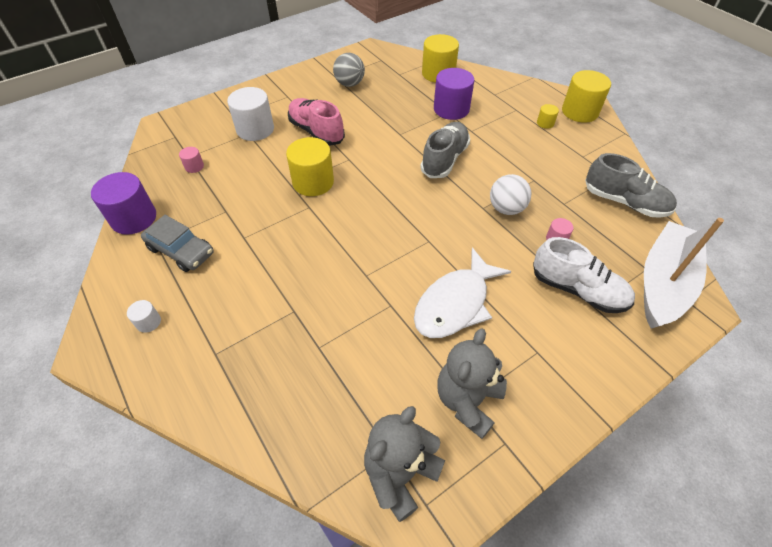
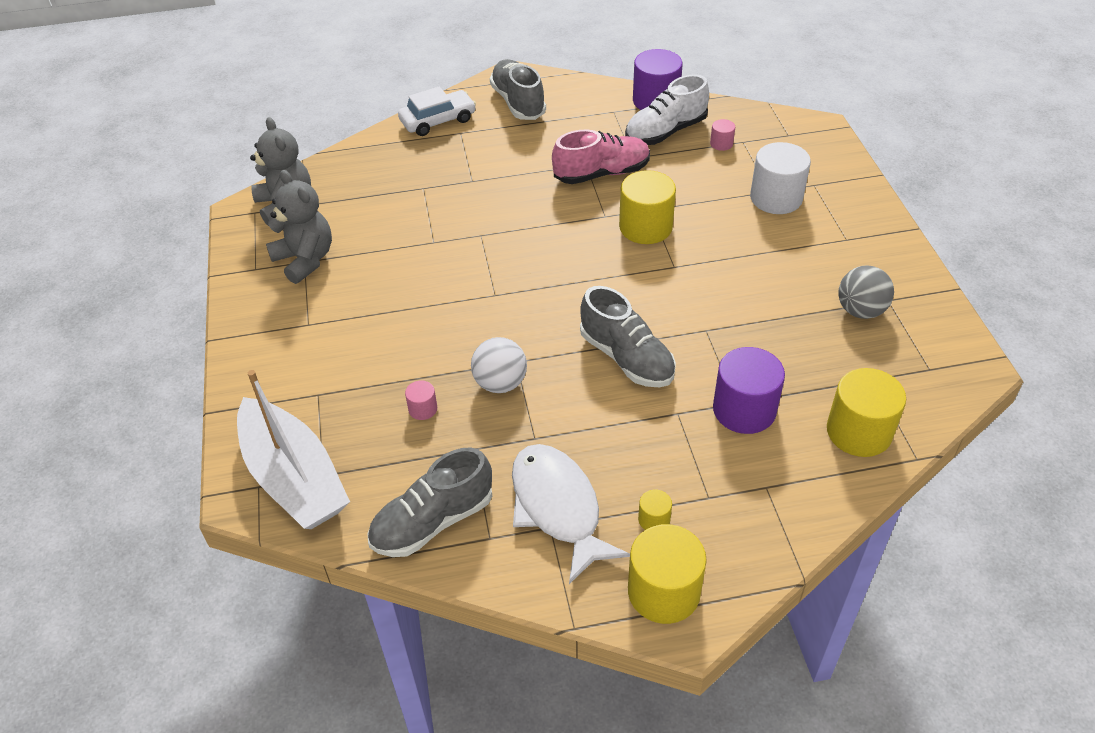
camera: 115 degrees right, 5 degrees down
white cylinder [127,300,161,333] -> grey shoe [490,59,546,120]
grey car [141,215,214,272] -> none
pink shoe [288,98,345,146] -> pink shoe moved to [552,130,650,184]
white fish [414,248,511,338] -> white fish moved to [512,444,630,584]
white shoe [533,237,635,313] -> white shoe moved to [625,74,709,145]
none -> white car [398,86,476,136]

